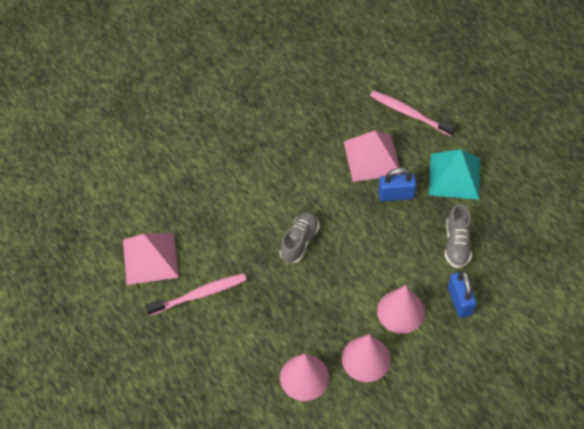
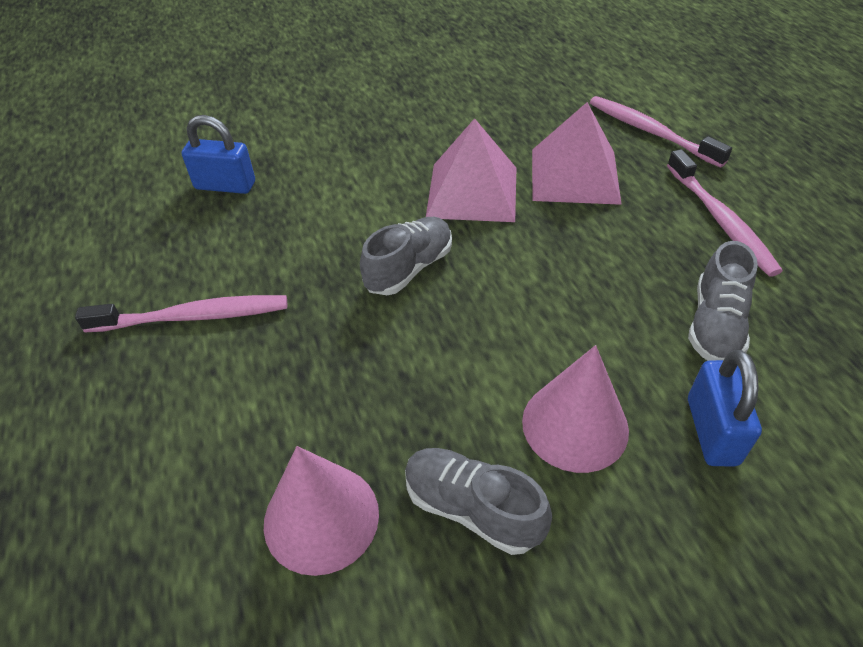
camera: 15 degrees right, 10 degrees down
pink pyramid [123,233,179,285] -> pink pyramid moved to [426,118,516,222]
pink cone [342,335,391,382] -> grey shoe [405,448,552,555]
blue padlock [378,168,417,201] -> blue padlock moved to [182,115,255,194]
turquoise pyramid [429,149,480,200] -> pink toothbrush [667,149,783,277]

